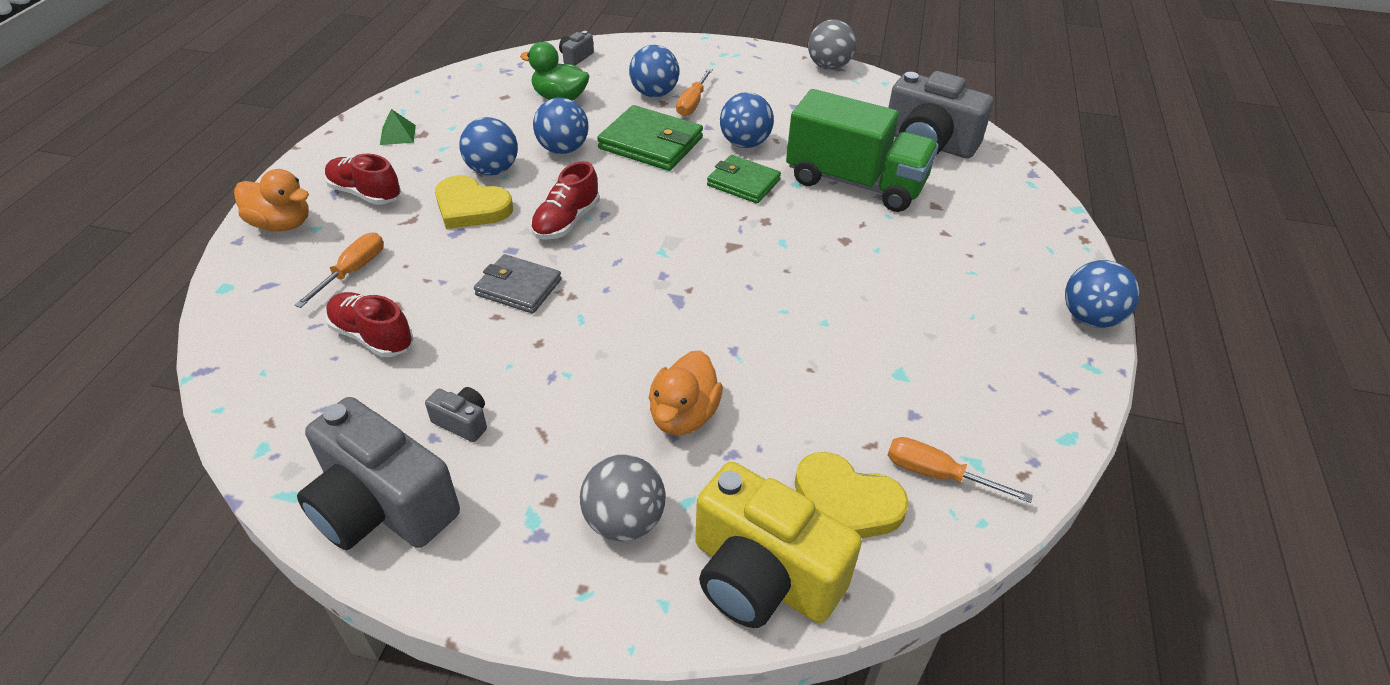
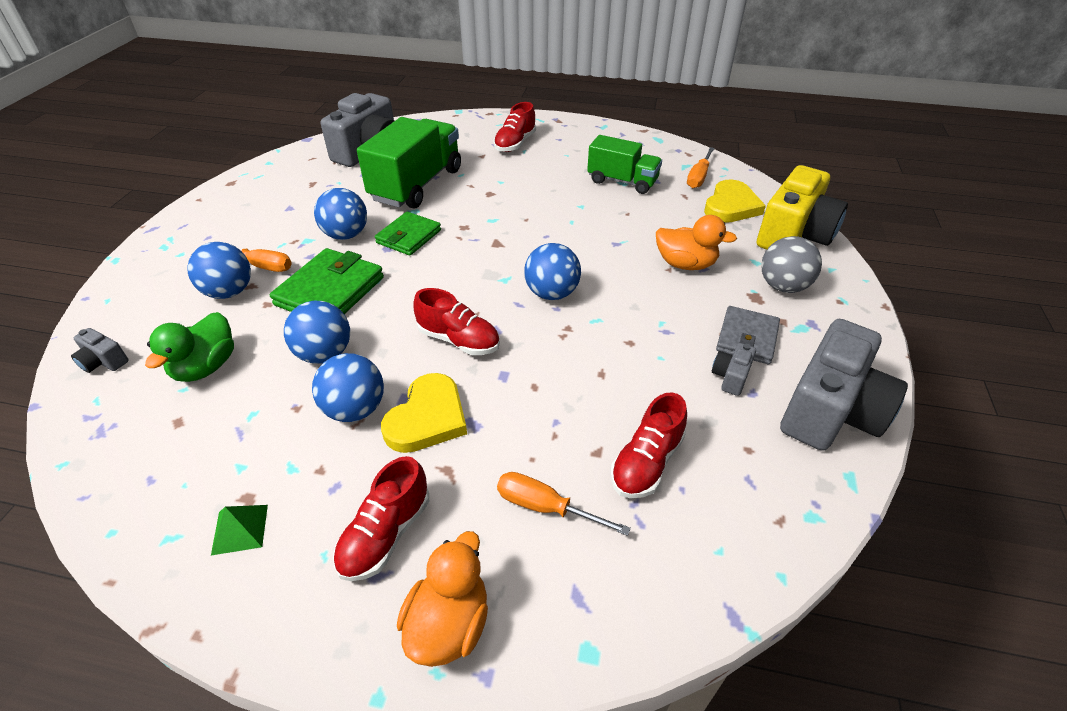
camera: 90 degrees left, 0 degrees up
grey wallet [474,254,561,314] -> grey wallet moved to [716,306,780,364]
grey ball [808,19,856,70] -> none
blue ball [1065,260,1140,328] -> blue ball moved to [524,243,581,300]
none -> red shoe [494,102,536,152]
none -> green truck [587,135,662,194]

